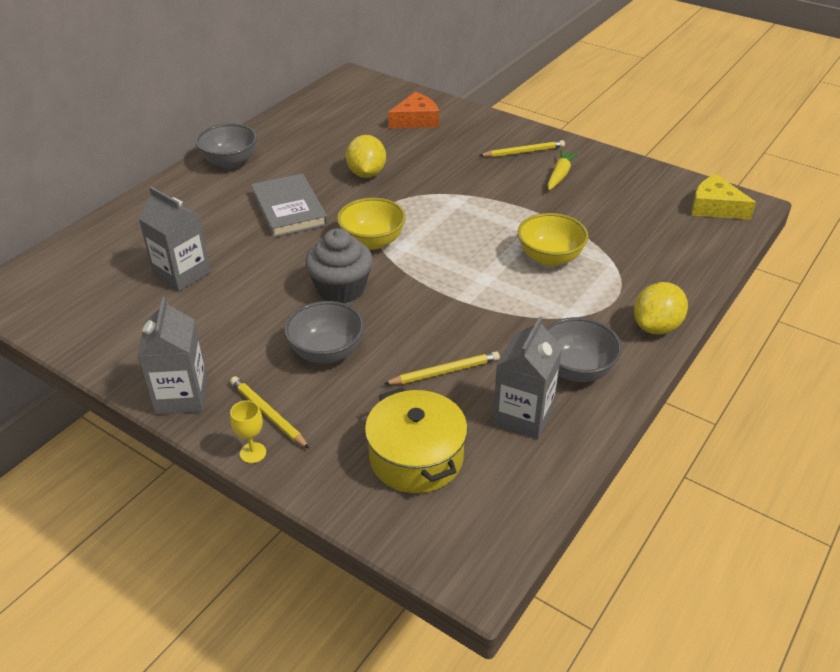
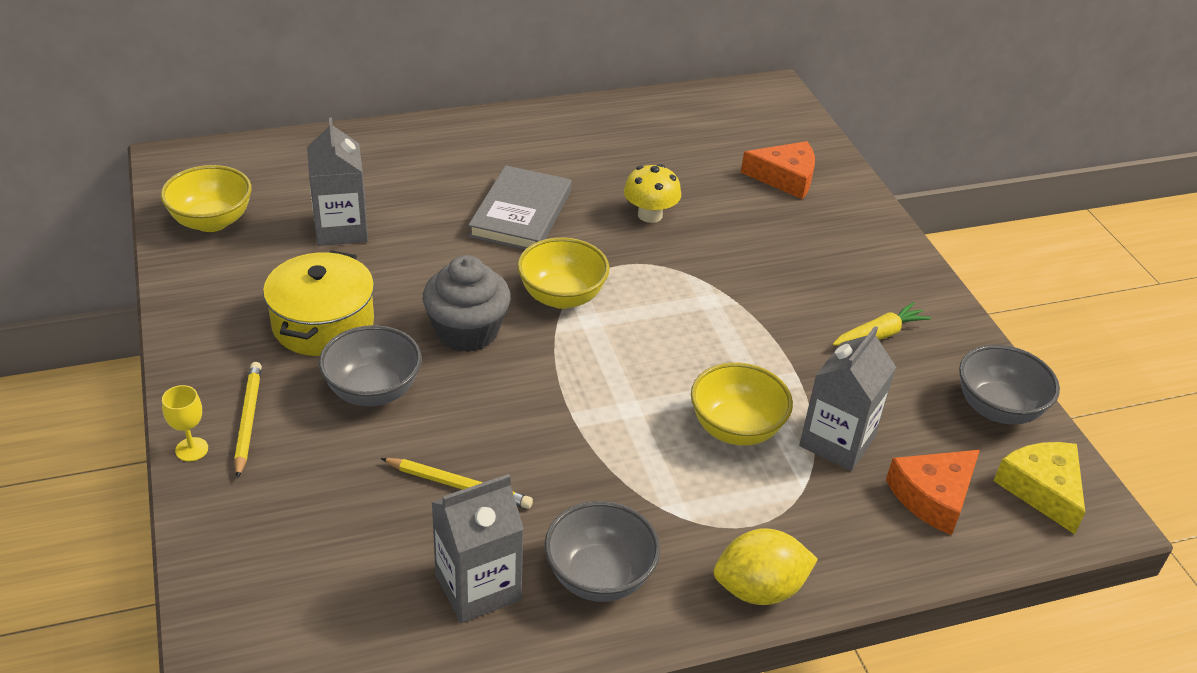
camera: 35 degrees right, 0 degrees up
grey carton [137,297,208,415] -> grey carton moved to [799,326,896,471]
grey bowl [196,124,257,169] -> grey bowl moved to [959,345,1060,424]
yellow lemon [346,135,386,178] -> yellow mushroom [624,164,681,223]
yellow pot [365,387,467,493] -> yellow pot moved to [263,250,374,356]
yellow pencil [479,140,565,157] -> none
none -> yellow bowl [160,165,252,232]
none -> orange cheese [886,450,980,535]

